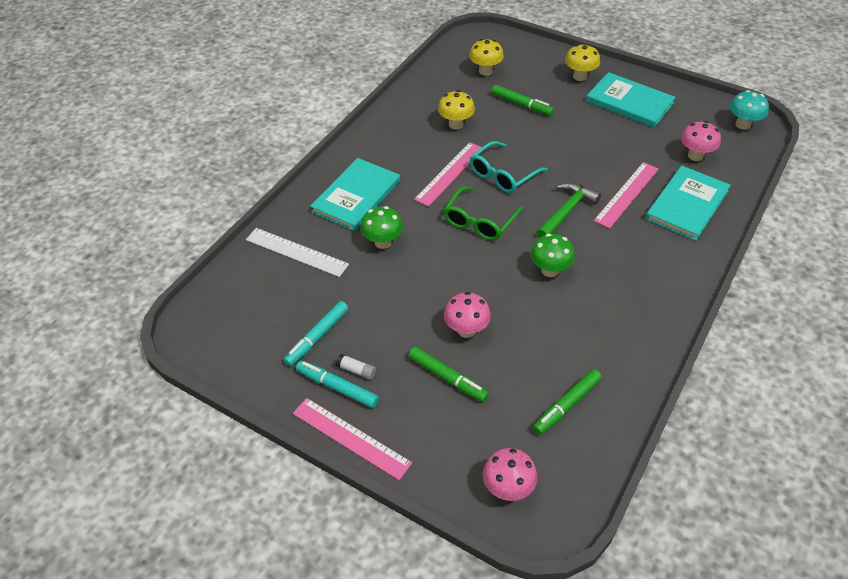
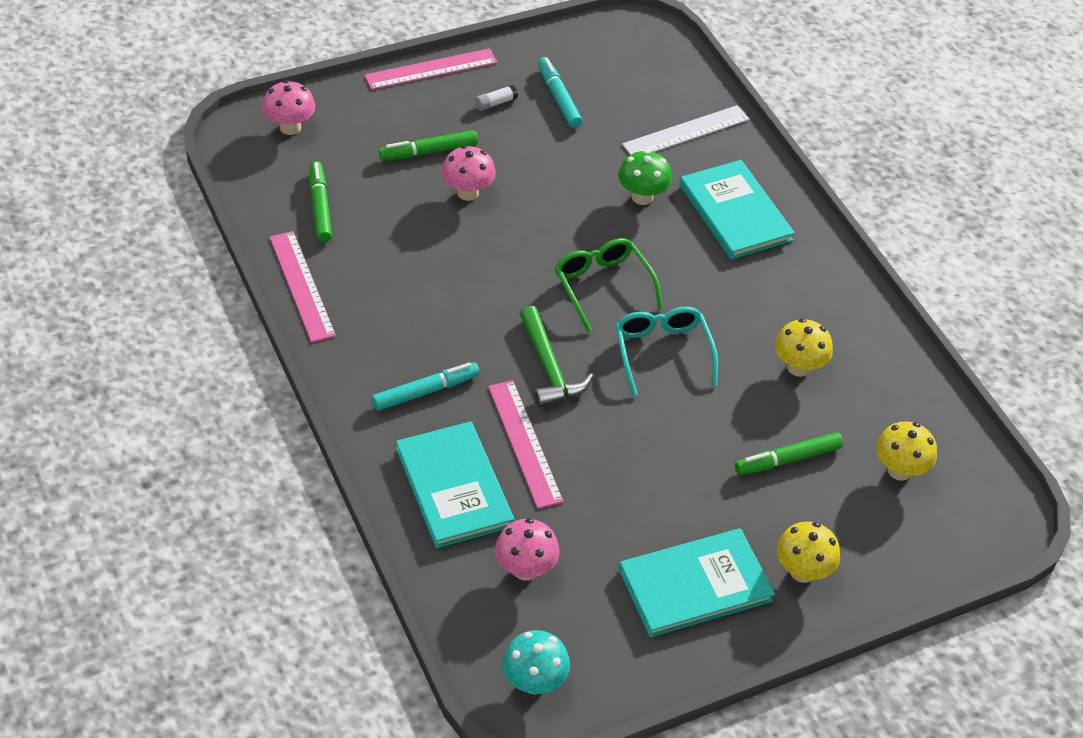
camera: 120 degrees right, 0 degrees up
turquoise marker [296,361,379,408] -> turquoise marker moved to [372,362,480,411]
pink ruler [414,142,482,207] -> pink ruler moved to [270,231,336,342]
green mushroom [530,234,575,277] -> none

